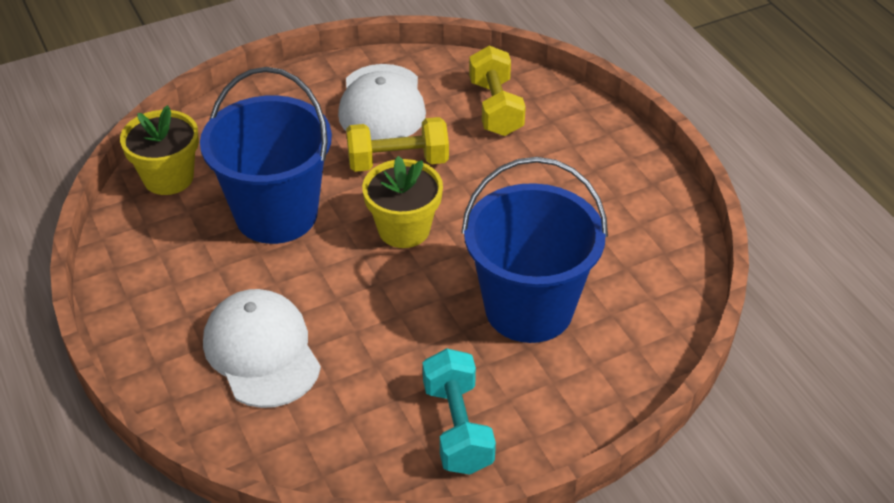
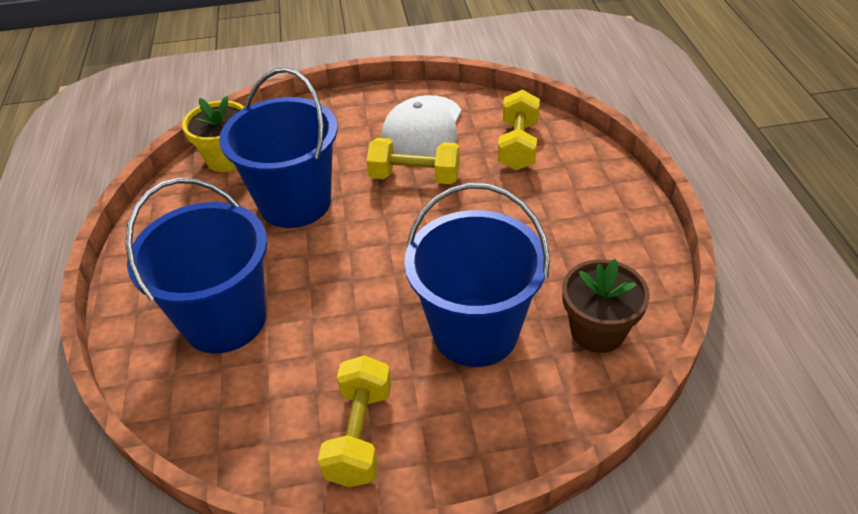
camera: 20 degrees right, 0 degrees up
white cap [203,289,321,408] -> blue bucket [125,178,267,353]
yellow flower pot [362,156,443,248] -> none
turquoise dumbbell [423,348,496,475] -> yellow dumbbell [318,355,391,487]
none -> brown flower pot [562,259,650,353]

